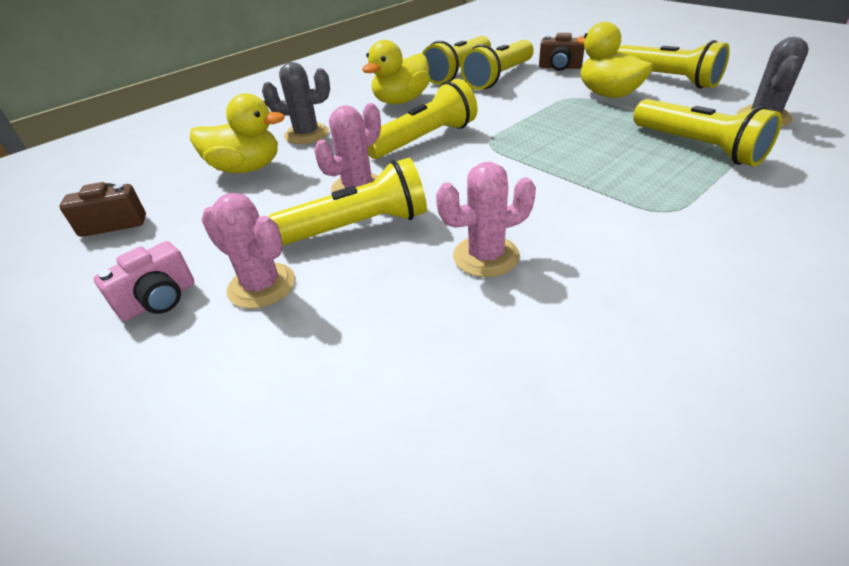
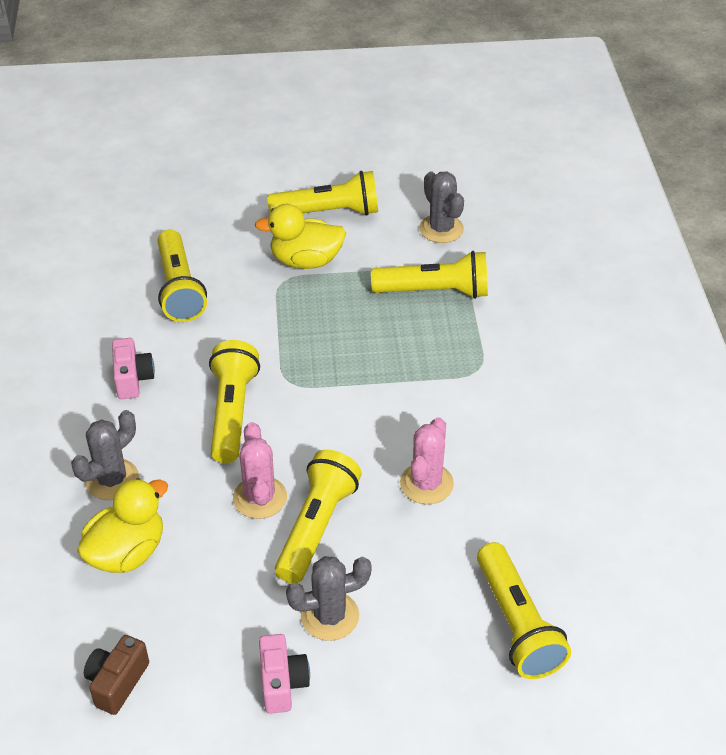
camera: 55 degrees left, 5 degrees up
pink cactus [202,193,295,309] -> grey cactus [286,556,372,641]
yellow duck [362,40,430,104] -> pink camera [112,338,155,399]
yellow flashlight [422,36,491,84] -> yellow flashlight moved to [477,542,571,679]
brown camera [539,33,585,71] -> none

